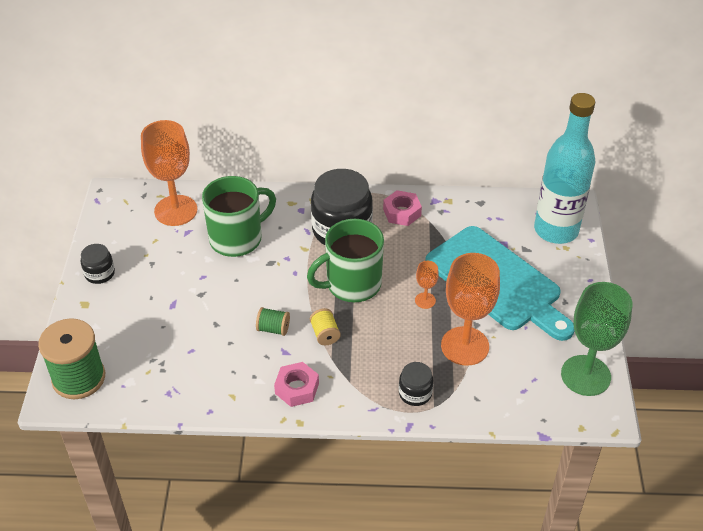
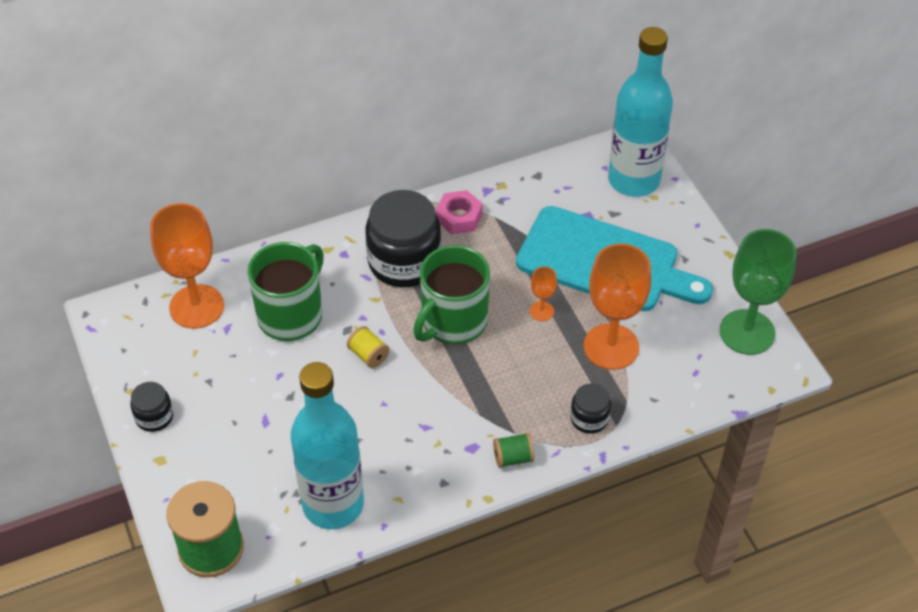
camera: 25 degrees left, 5 degrees up
green spool [256,307,290,336] -> green spool moved to [493,433,534,468]
pink nut [274,362,319,407] -> none
yellow spool [310,308,341,345] -> yellow spool moved to [347,326,389,368]
none -> turquoise bottle [291,362,364,529]

